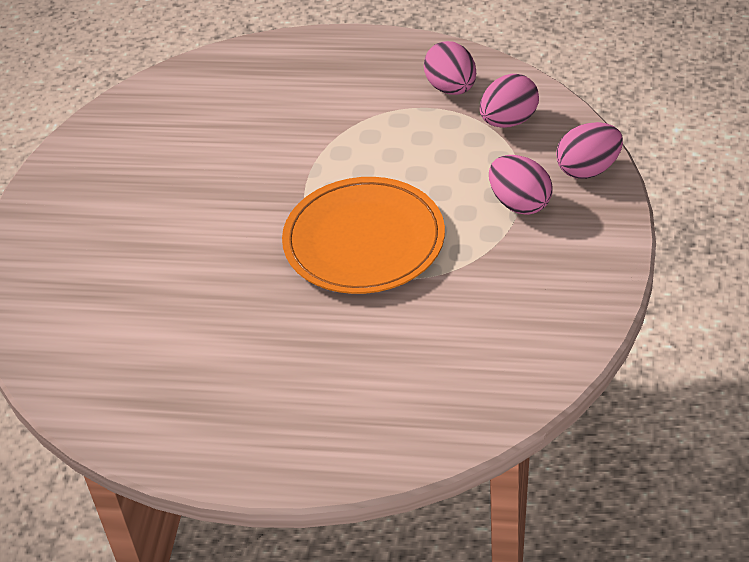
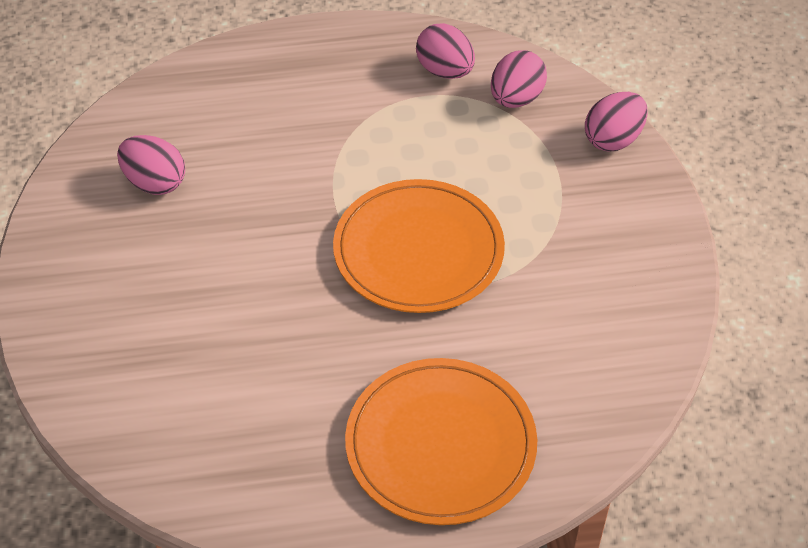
camera: 20 degrees left, 5 degrees up
pink egg [489,155,552,215] -> pink egg moved to [117,135,185,195]
none -> orange plate [345,358,537,525]

